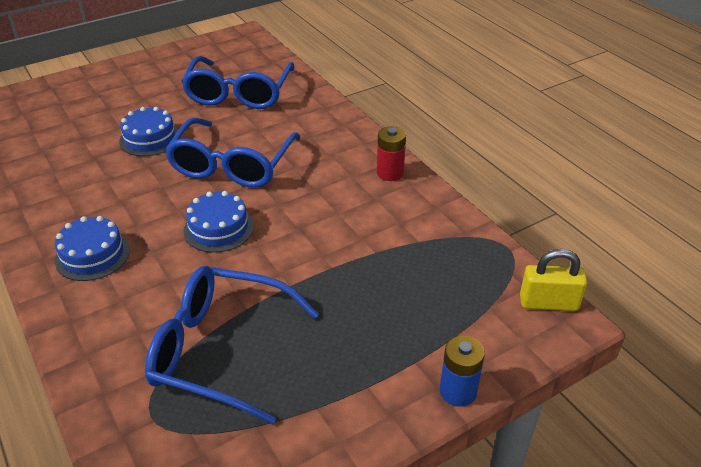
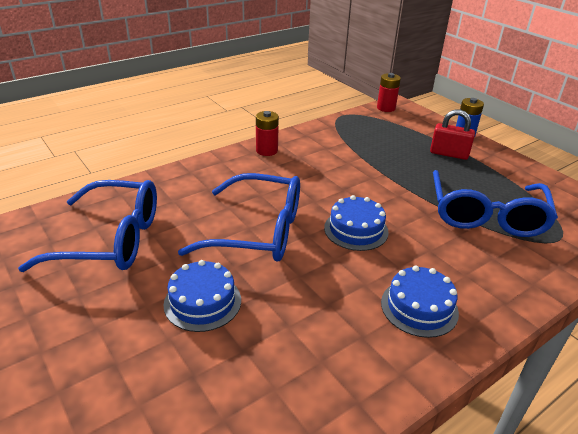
camera: 95 degrees left, 5 degrees down
yellow padlock [520,249,587,311] -> red battery [377,73,401,112]
none -> red padlock [430,110,475,160]

